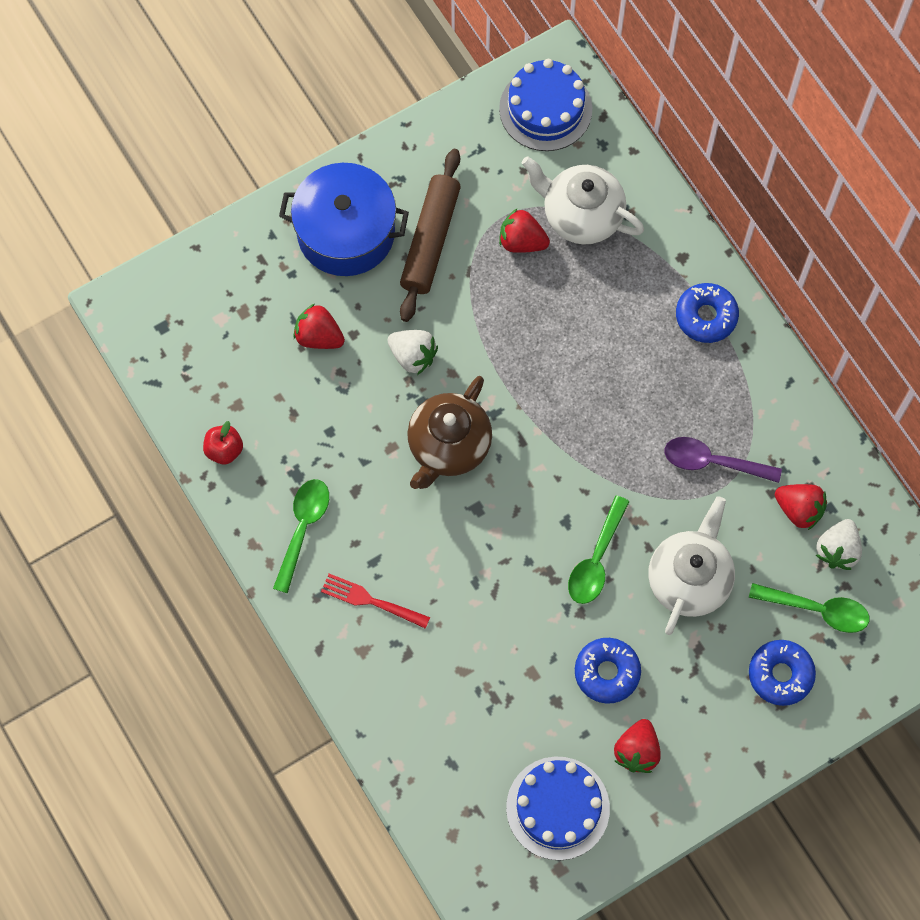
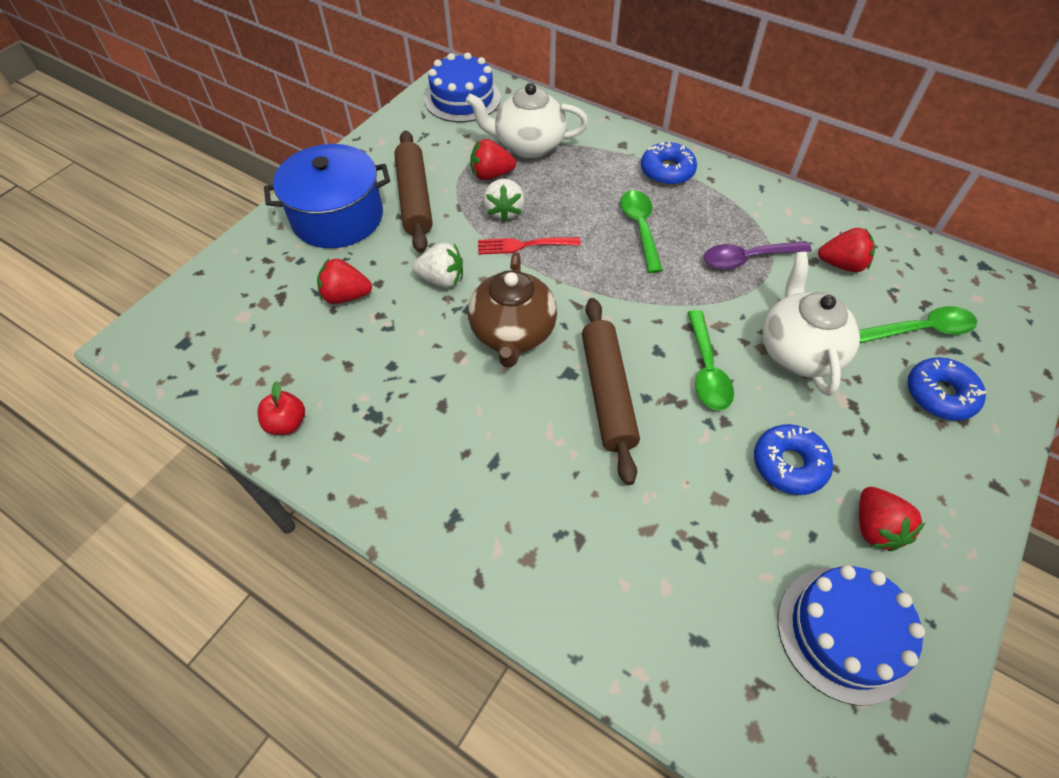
camera: 25 degrees left, 15 degrees down
green spoon [273,479,329,593] -> green spoon moved to [620,190,663,273]
red fork [321,574,430,629] -> red fork moved to [478,237,581,254]
white strawberry [816,519,862,570] -> white strawberry moved to [483,178,525,222]
none -> brown rolling pin [582,298,640,485]

